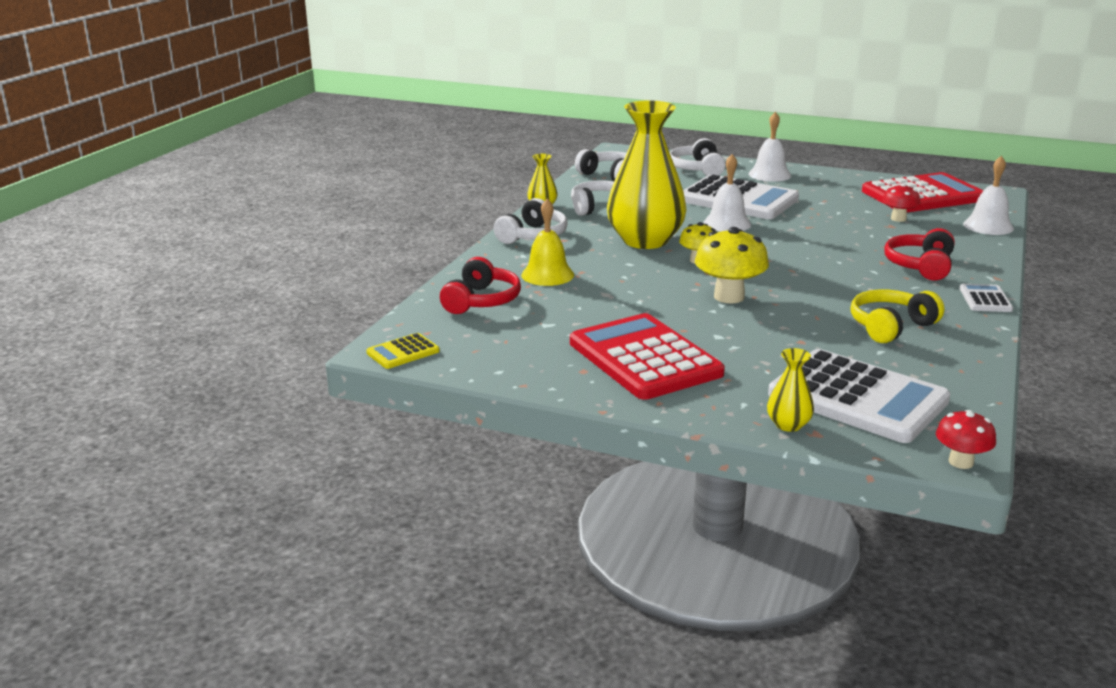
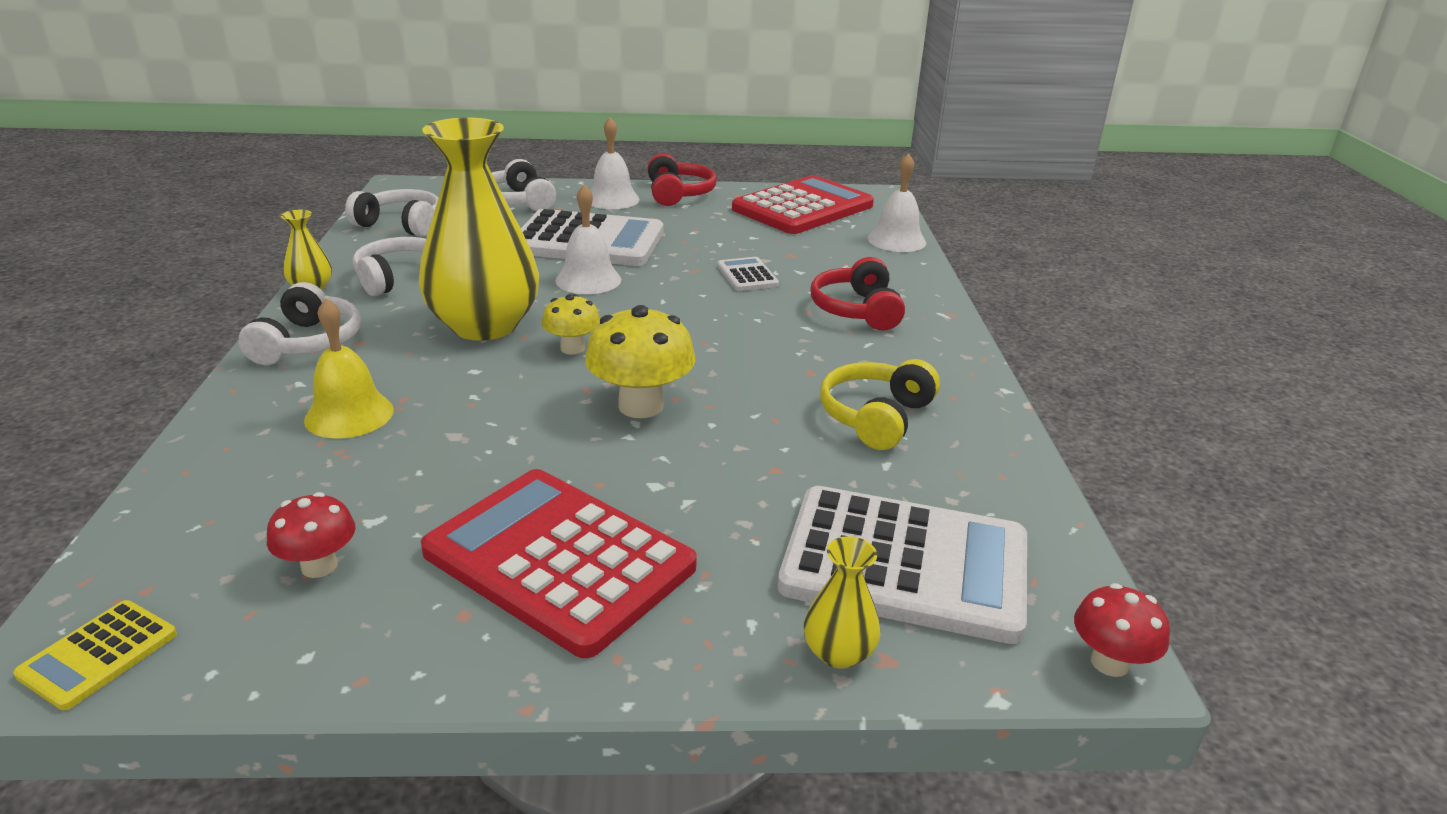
camera: 25 degrees left, 5 degrees up
red headphones [440,257,521,314] -> red headphones moved to [647,154,716,206]
red mushroom [882,183,920,222] -> red mushroom moved to [267,492,356,578]
white calculator [960,284,1013,312] -> white calculator moved to [717,257,779,291]

